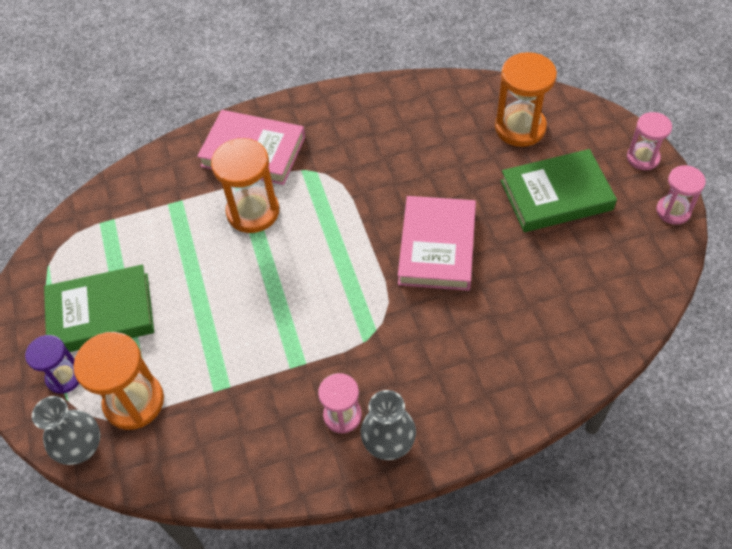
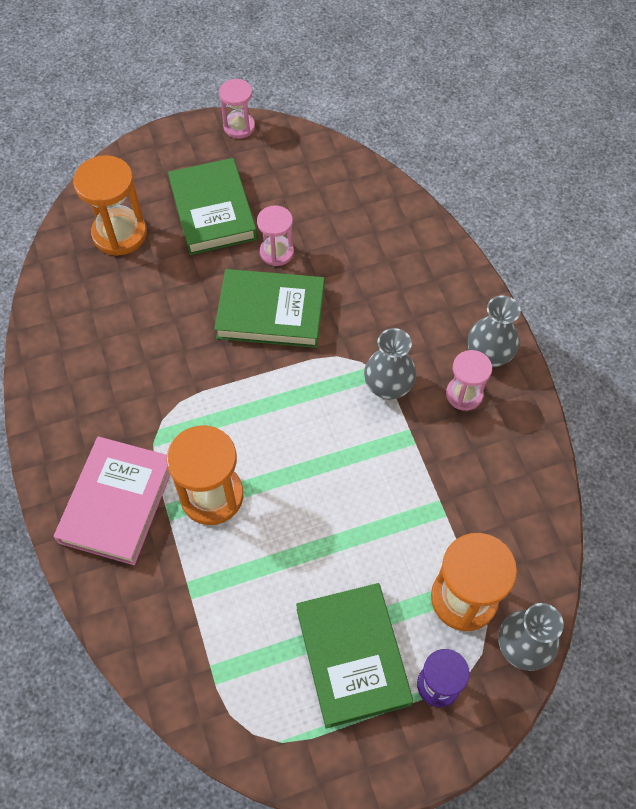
camera: 95 degrees left, 5 degrees up
pink book [398,196,476,291] -> green book [214,269,324,348]
pink hourglass [627,112,672,170] -> pink hourglass moved to [257,206,294,266]
none -> grey vase [364,328,417,400]

